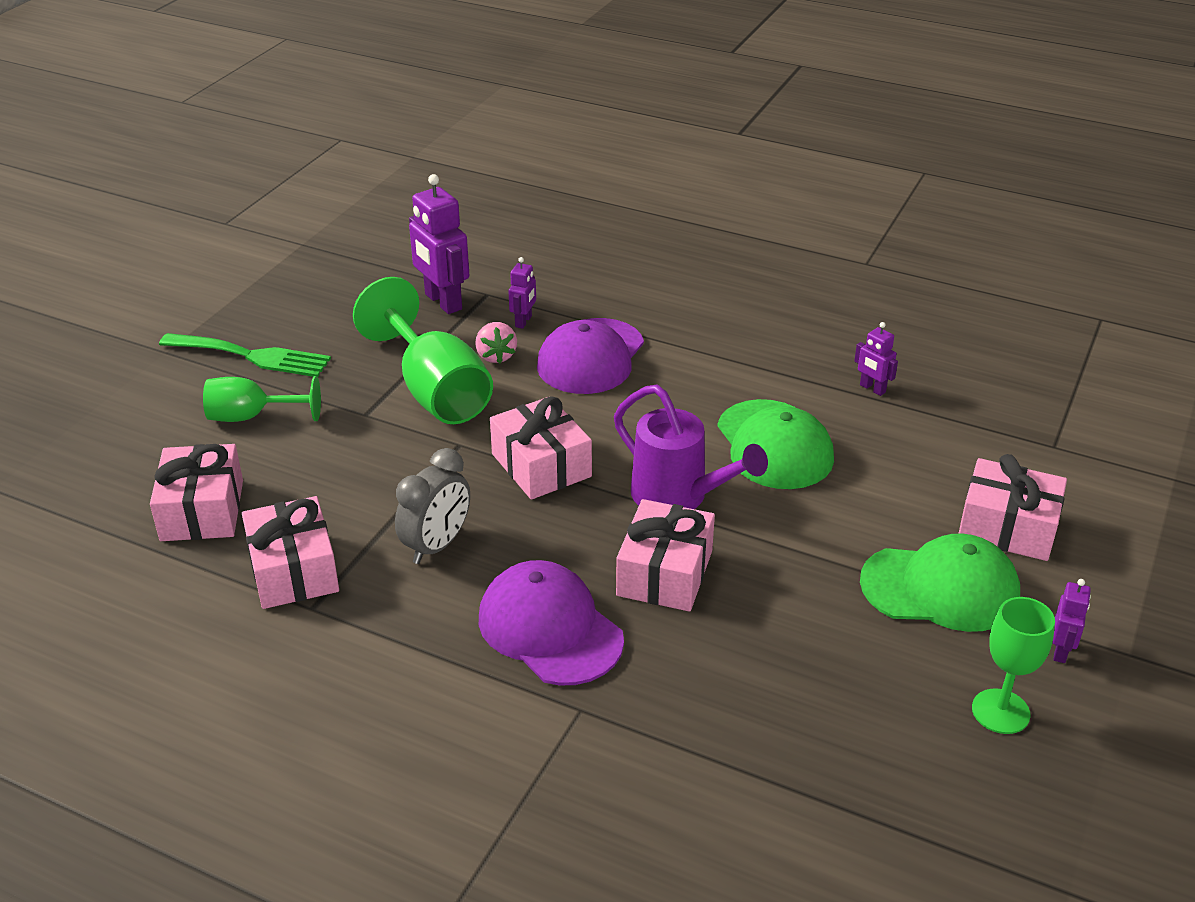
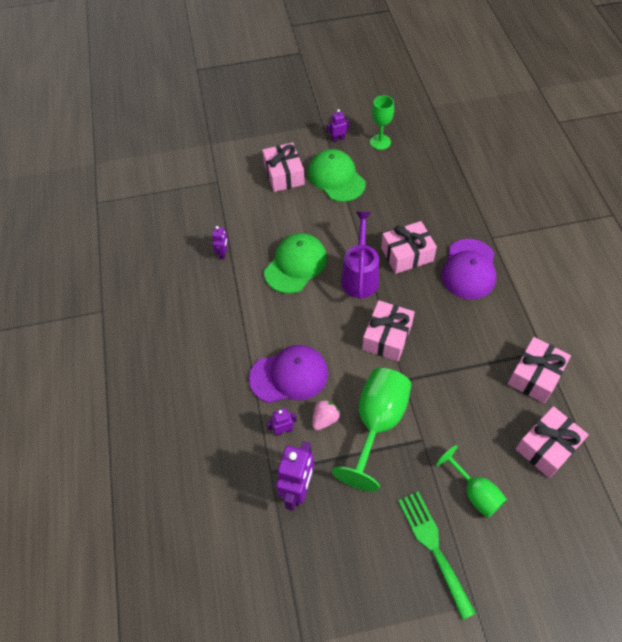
camera: 125 degrees left, 20 degrees up
grey clock [395,448,470,564] -> none

